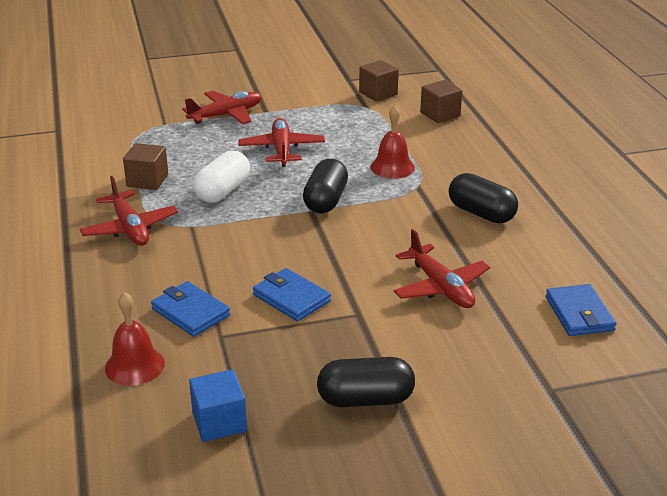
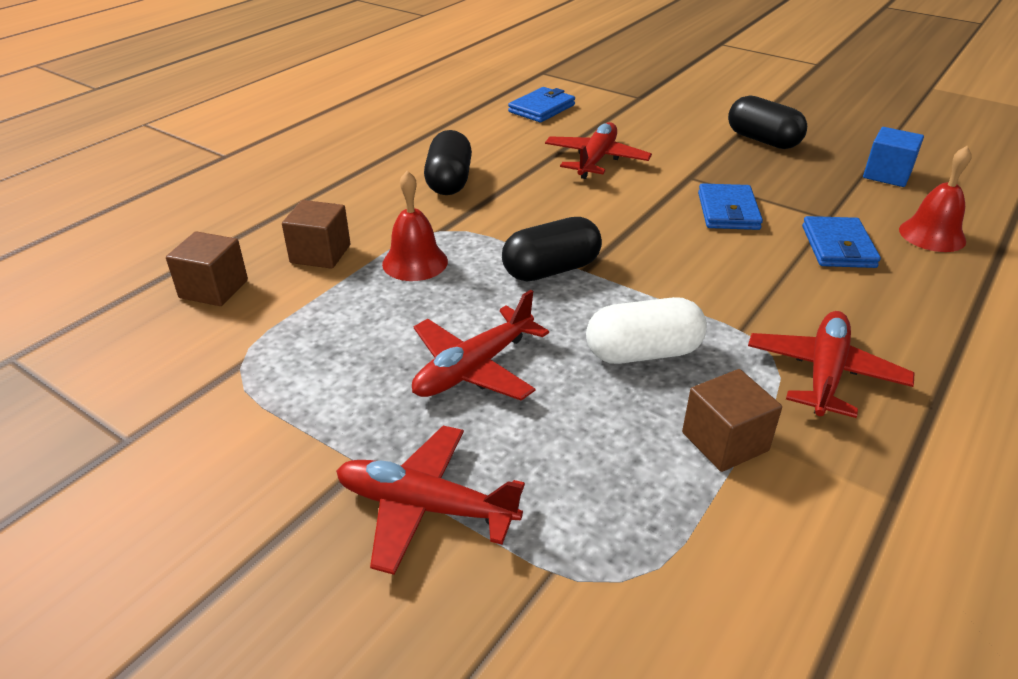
camera: 130 degrees left, 5 degrees up
brown cube [359,60,399,102] -> brown cube moved to [282,200,350,269]

